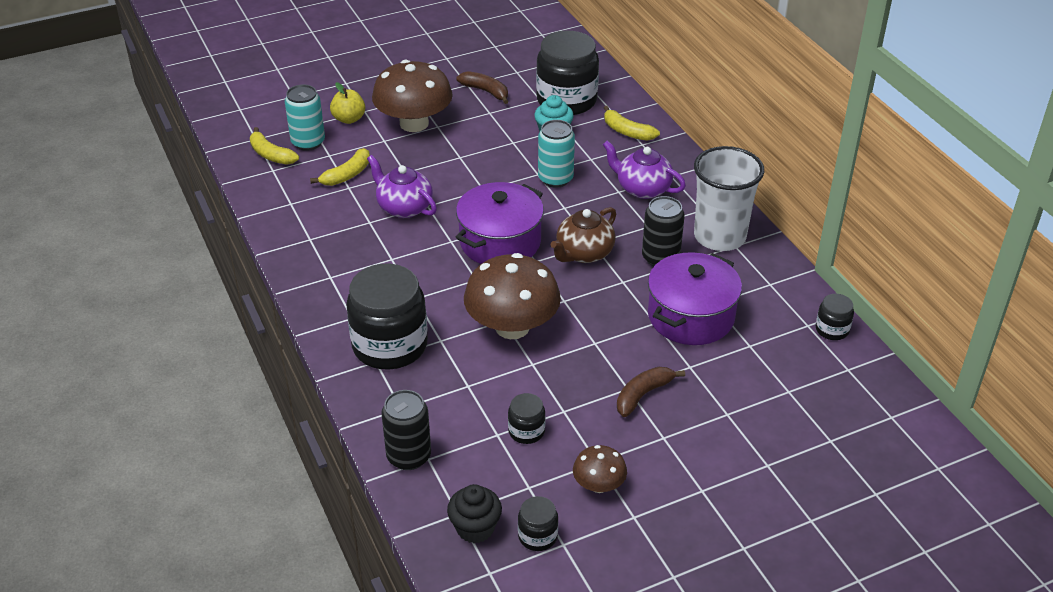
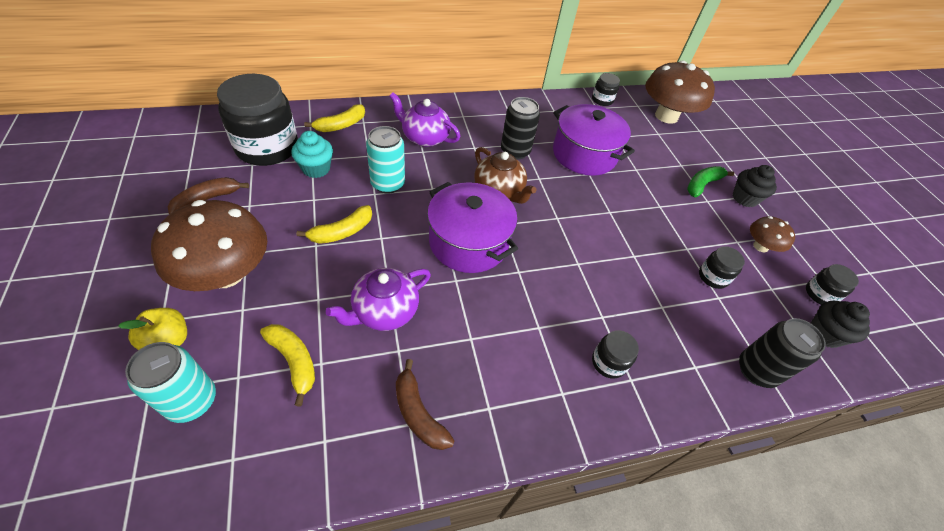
camera: 85 degrees left, 10 degrees up
yellow banana [250,127,299,165] -> yellow banana moved to [296,205,372,244]
black jar [346,263,428,370] -> black jar [592,330,639,379], size x0.45
brown mushroom [464,253,561,339] -> brown mushroom moved to [645,60,715,124]
purple teapot [603,140,686,199] -> purple teapot turned 75 degrees clockwise [389,92,461,147]
brown banana [617,367,685,417] -> brown banana moved to [396,359,455,450]
white cup [694,146,764,251] -> none
none -> green banana [687,166,735,197]
none -> black cupcake [732,165,777,207]

